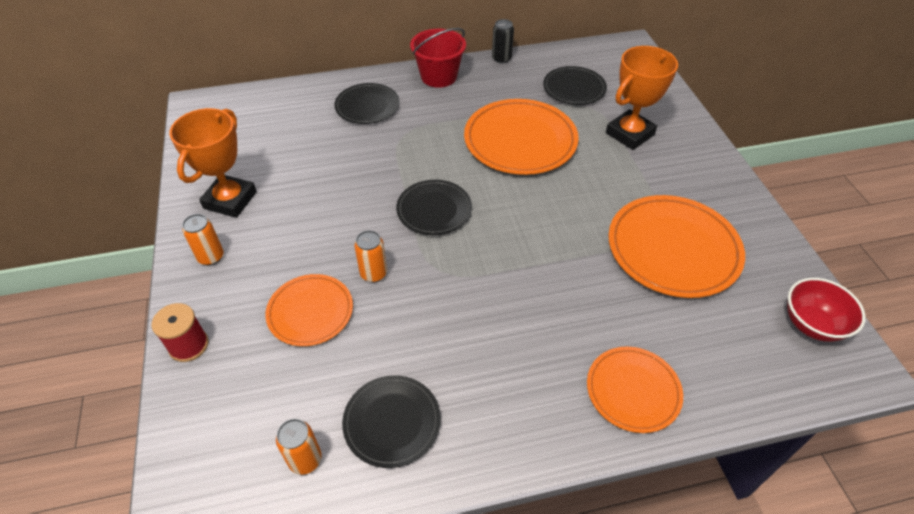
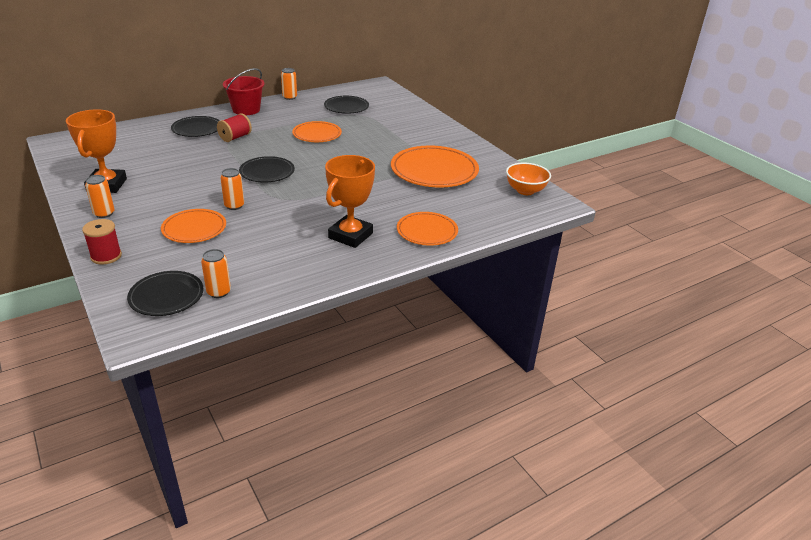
camera: 20 degrees left, 15 degrees down
black plate [342,375,441,468] -> black plate moved to [127,271,204,316]
orange plate [464,99,579,175] -> orange plate [292,121,342,142], size x0.60
black can [492,19,514,63] -> orange can [281,68,297,100]
orange trophy [606,46,678,150] -> orange trophy moved to [325,155,375,248]
red bowl [787,278,866,342] -> orange bowl [506,163,551,195]
none -> red spool [217,113,252,142]

